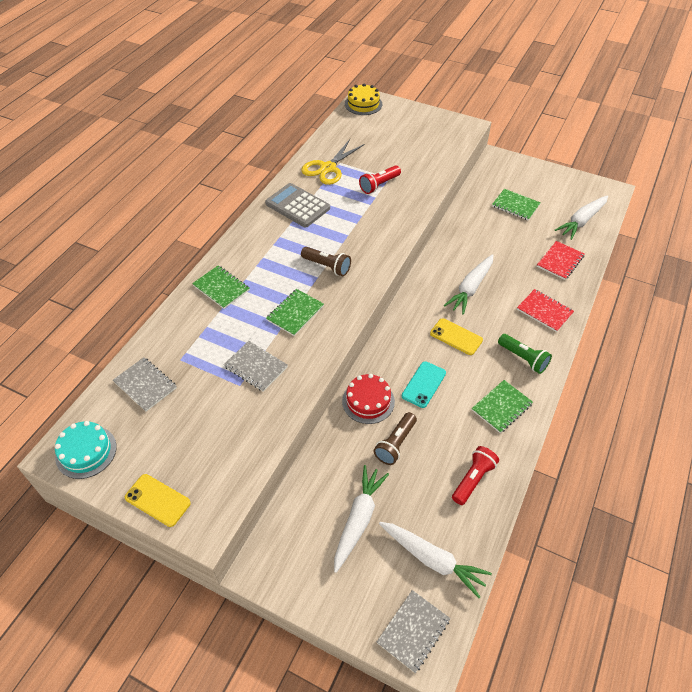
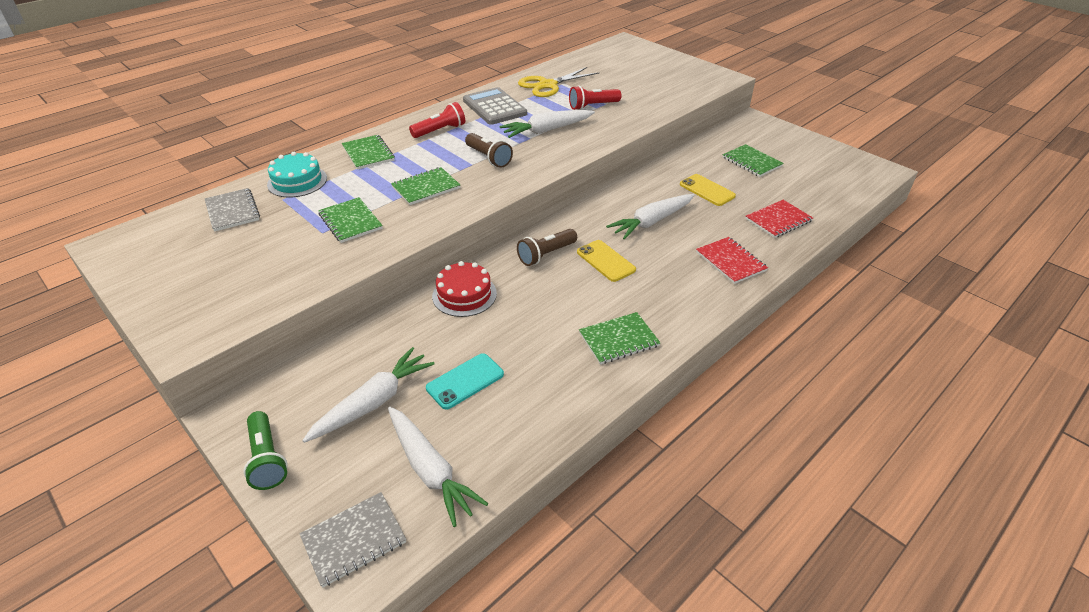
camera: 20 degrees right, 10 degrees down
turquoise cake [55,421,117,479] -> turquoise cake moved to [267,152,327,198]
yellow phone [125,474,191,527] -> yellow phone moved to [680,174,736,206]
grey notebook [223,341,288,392] -> green notebook [318,197,383,243]
yellow cake [345,84,382,115] -> none
brown flashlight [374,412,417,465] -> brown flashlight moved to [517,229,577,266]
turquoise phone [402,361,446,408] -> turquoise phone moved to [426,353,504,410]
red flashlight [452,446,499,505] -> red flashlight moved to [409,102,465,138]
green flashlight [498,334,552,374] -> green flashlight moved to [243,411,288,490]
white carrot [555,195,608,240] -> white carrot moved to [500,110,595,138]

